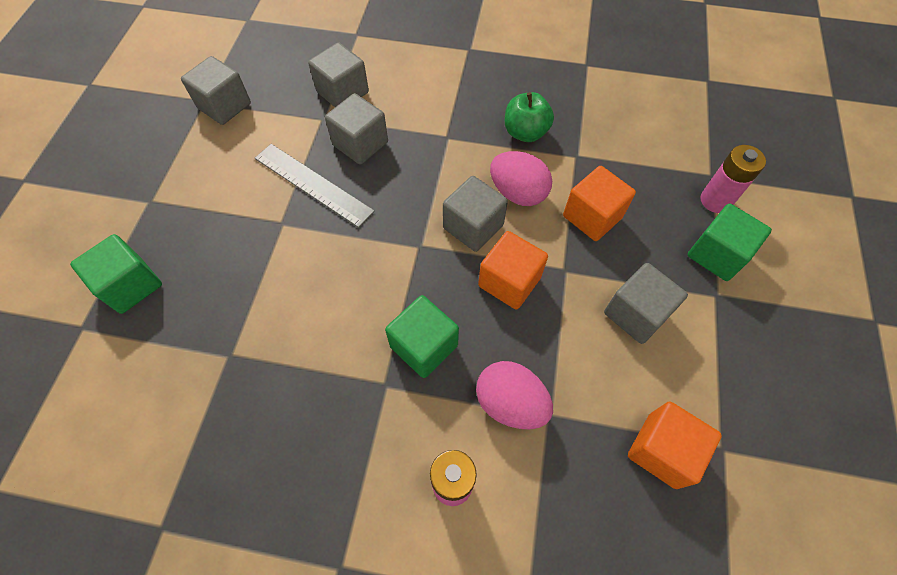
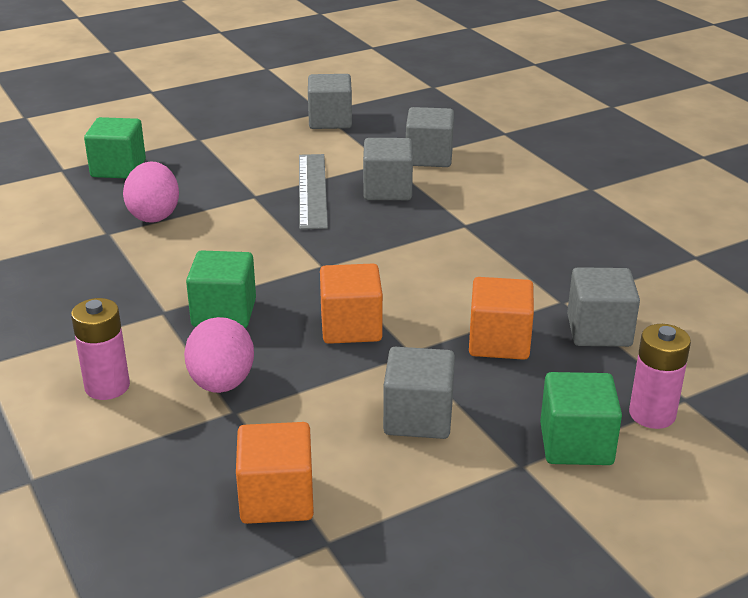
camera: 50 degrees right, 30 degrees down
grey cube [443,176,508,252] -> grey cube moved to [567,267,640,347]
pink egg [490,151,552,206] -> pink egg moved to [123,162,179,223]
green apple [505,92,554,142] -> none

